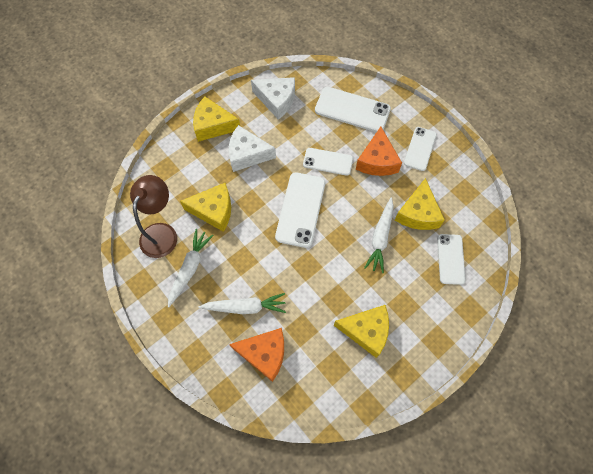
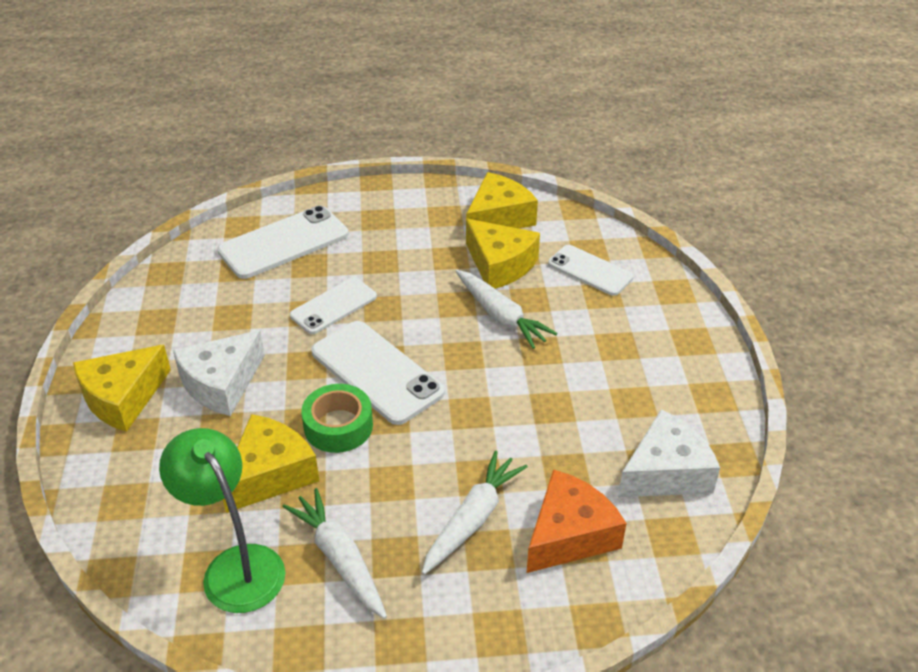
camera: 55 degrees left, 25 degrees down
brown lamp [130,175,177,258] -> green lamp [159,428,286,613]
white cheese [251,77,295,120] -> white cheese moved to [618,409,720,497]
yellow cheese [334,305,389,358] -> yellow cheese moved to [466,172,538,229]
orange cheese [356,127,402,176] -> none
white phone [404,127,437,171] -> none
none -> green tape [301,384,373,453]

